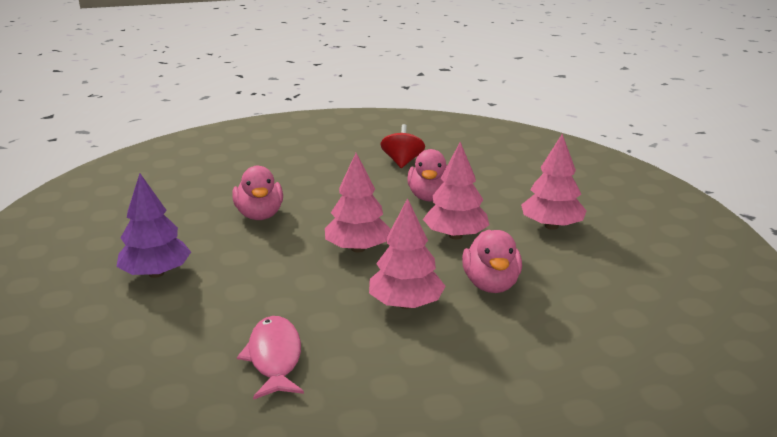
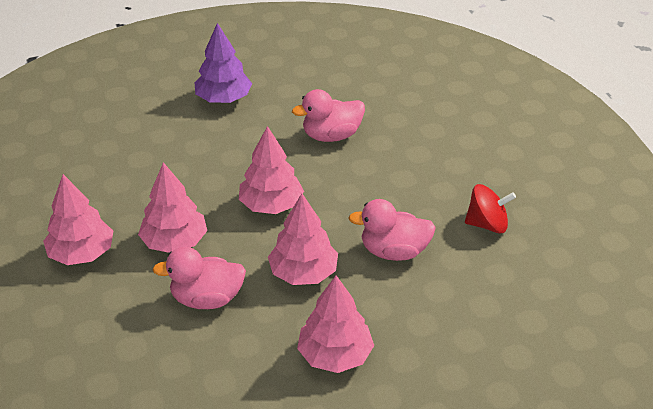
camera: 85 degrees right, 15 degrees up
pink fish [237,316,304,400] -> none
none -> pink tree [43,174,113,265]

